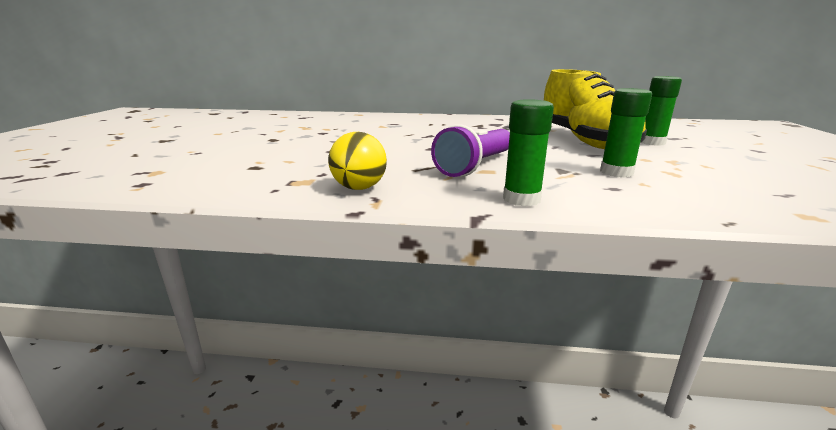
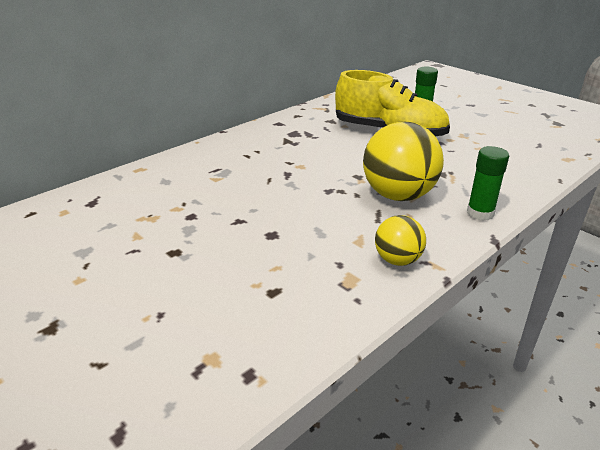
camera: 50 degrees left, 10 degrees up
purple flashlight [431,124,510,177] -> yellow ball [363,122,444,201]
green glue stick [600,88,652,177] -> none

